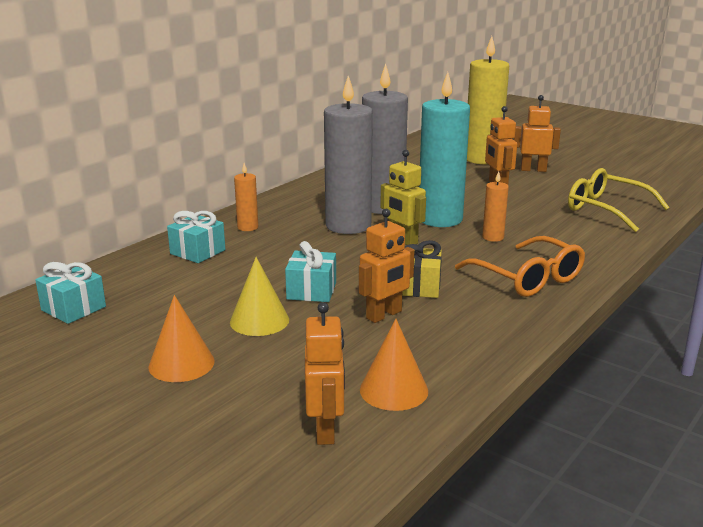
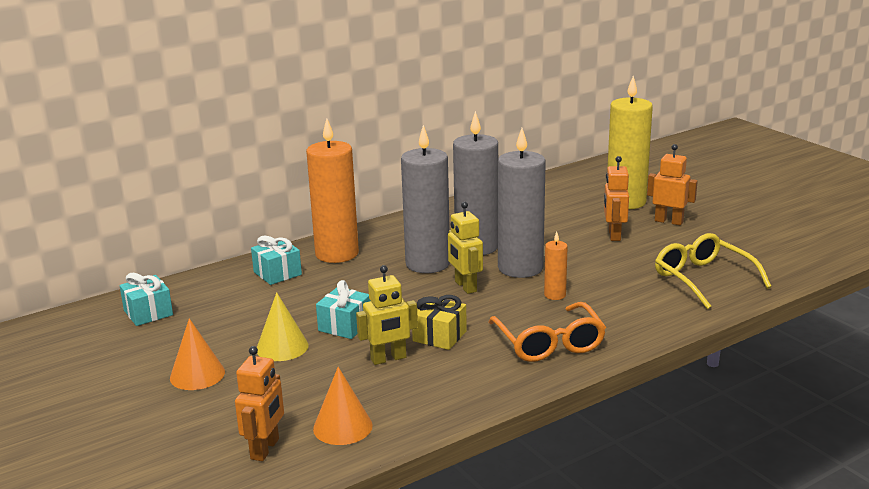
camera: 20 degrees right, 0 degrees up
orange candle [234,163,258,231] -> orange candle [306,118,359,263], size x2.21
orange robot [359,209,414,323] -> yellow robot [356,265,418,365]
turquoise candle [419,72,470,227] -> grey candle [498,128,546,278]

